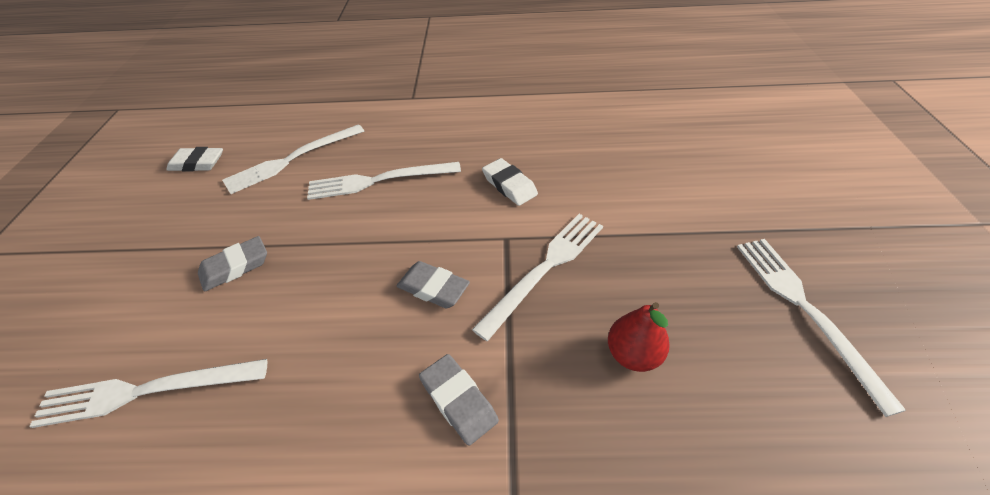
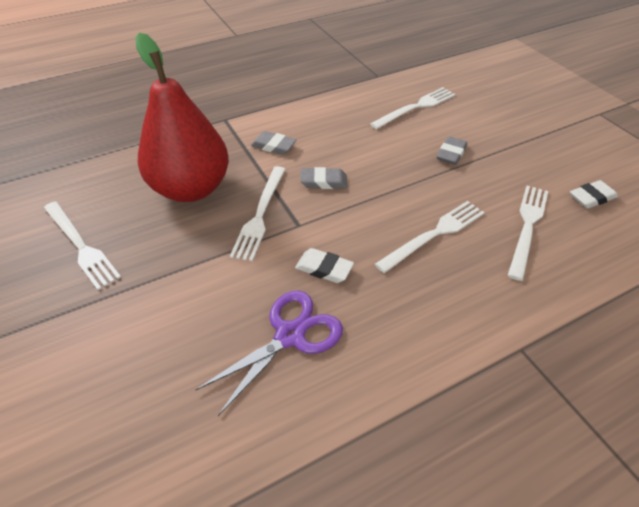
camera: 150 degrees right, 0 degrees up
red pear [608,302,670,372] -> red pear [135,33,229,202], size x2.48
none -> purple scissors [195,290,343,416]

